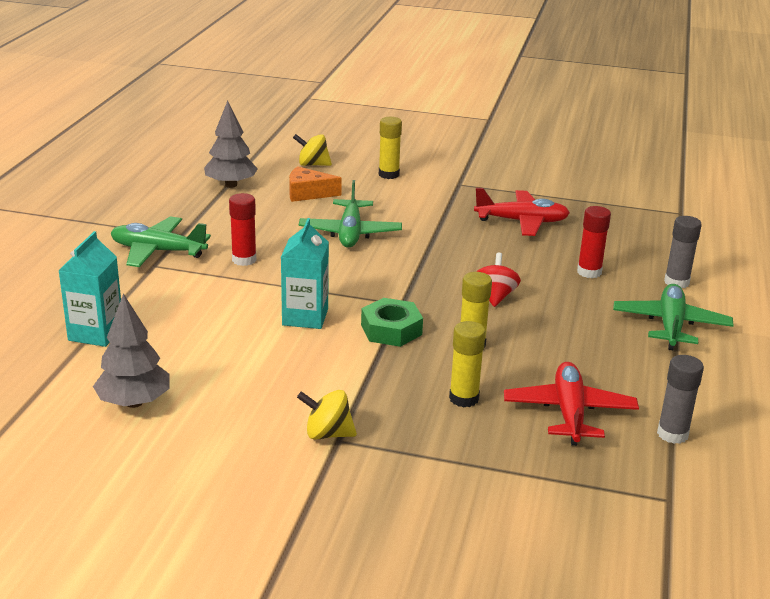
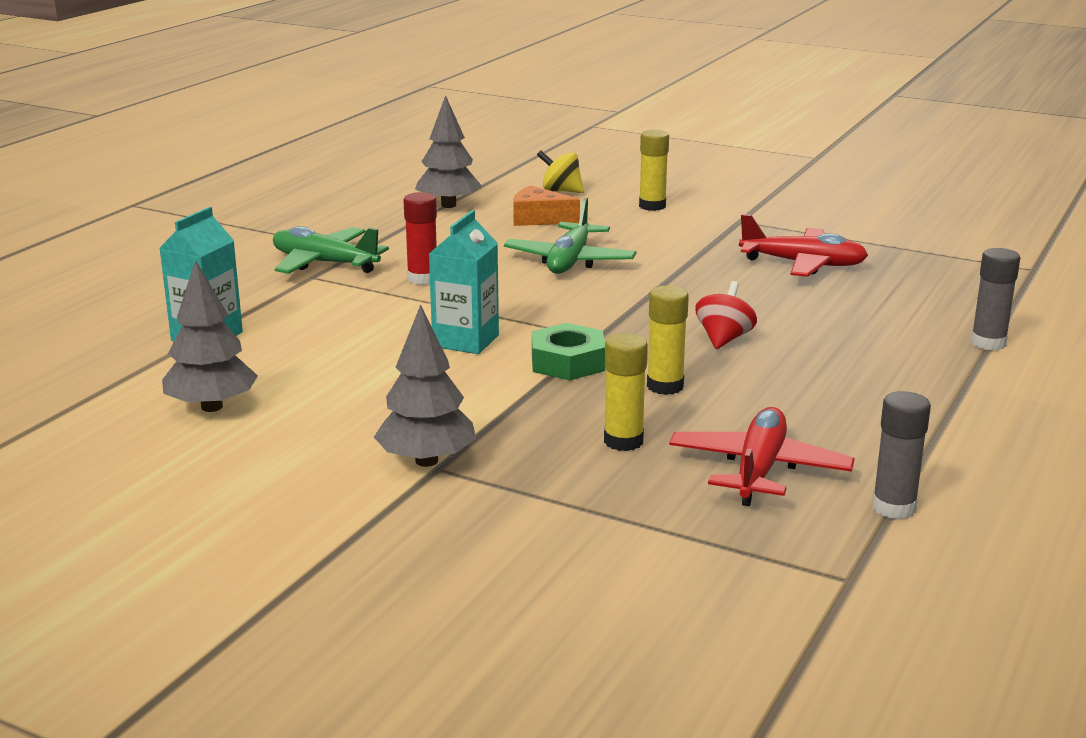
camera: 15 degrees right, 5 degrees down
yellow spinning top [297,390,357,440] -> grey tree [374,305,476,467]
red glue stick [577,206,611,278] -> none
green plane [613,284,733,350] -> none

